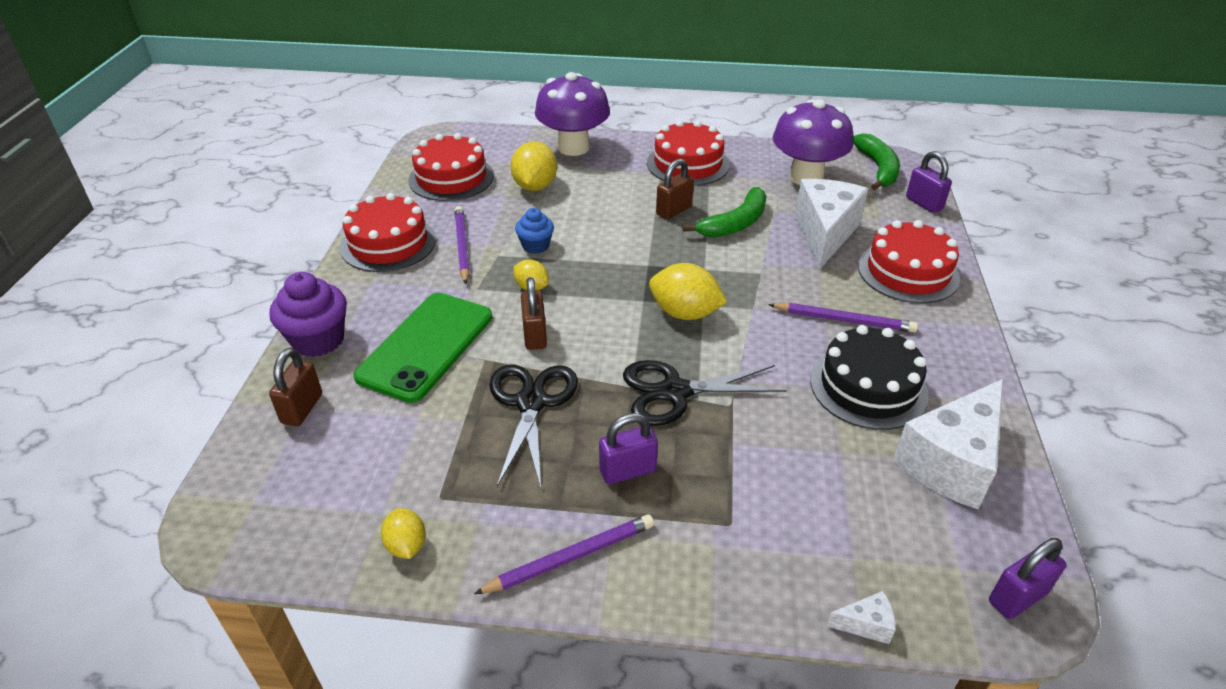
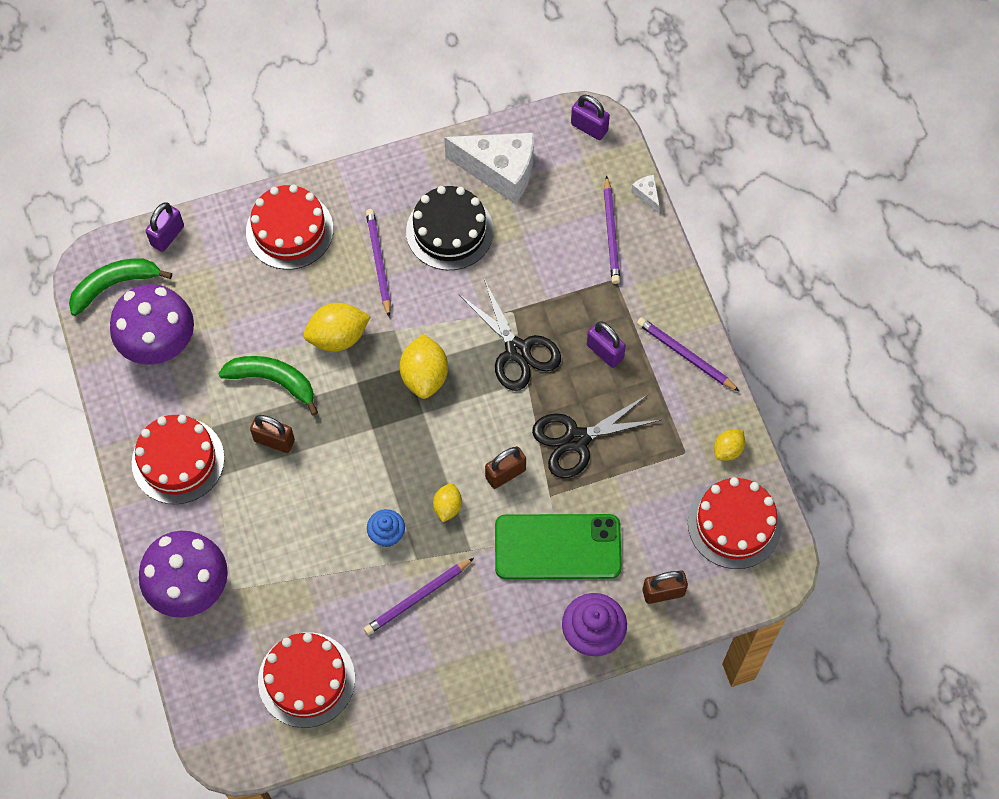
camera: 115 degrees left, 25 degrees up
red cake [340,193,436,272] -> red cake moved to [688,477,782,569]
yellow lemon [510,141,557,191] -> yellow lemon moved to [303,303,371,352]
white cheese [795,179,868,270] -> none
none -> purple pencil [604,175,620,284]

